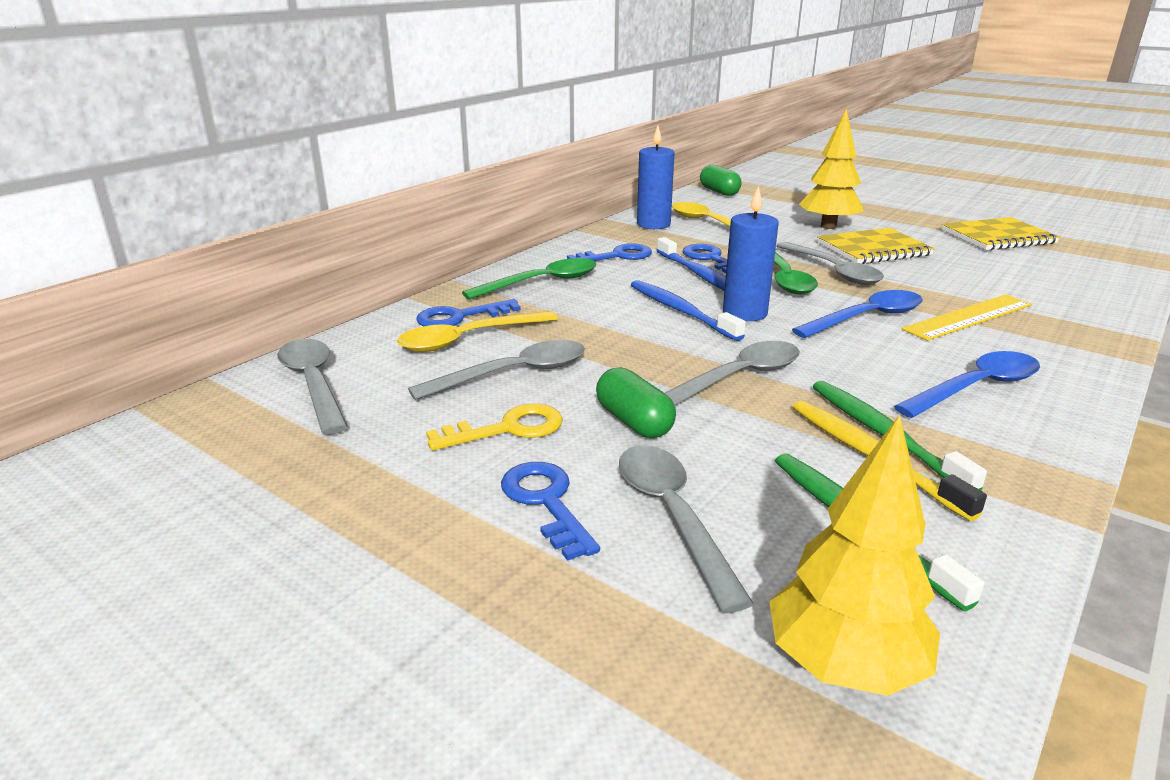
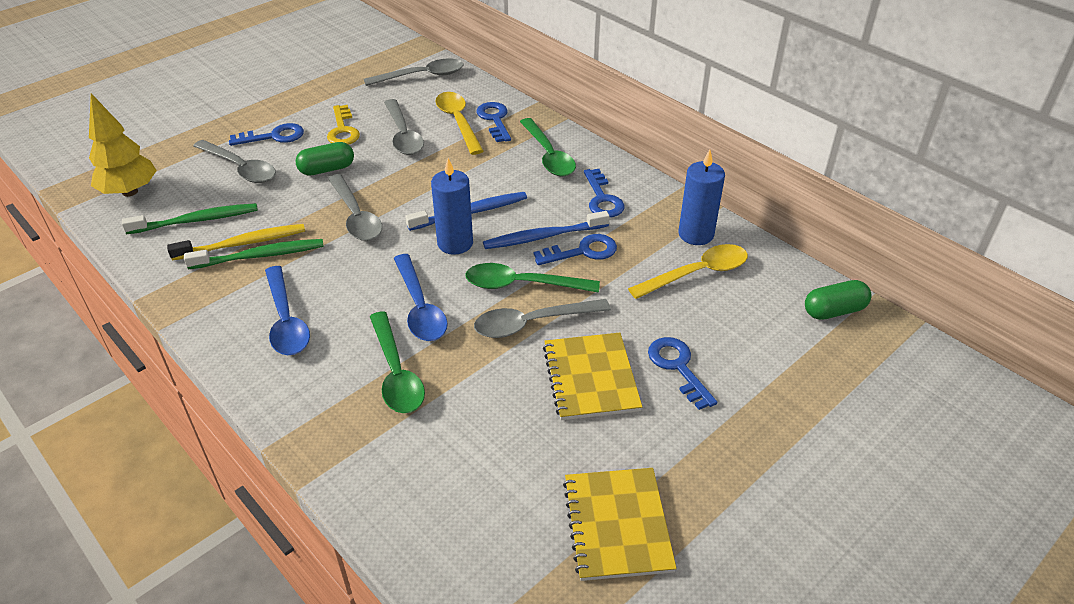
camera: 100 degrees right, 15 degrees up
grey spoon [619,445,754,613] -> grey spoon turned 45 degrees clockwise [193,140,276,183]
yellow tree [799,109,864,229] -> blue key [648,337,717,410]
yellow ruler [902,294,1032,341] -> green spoon [370,311,425,413]

